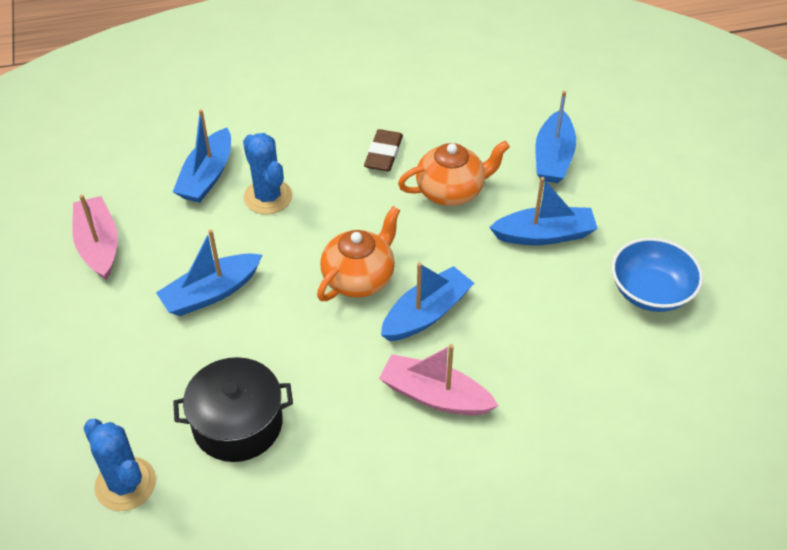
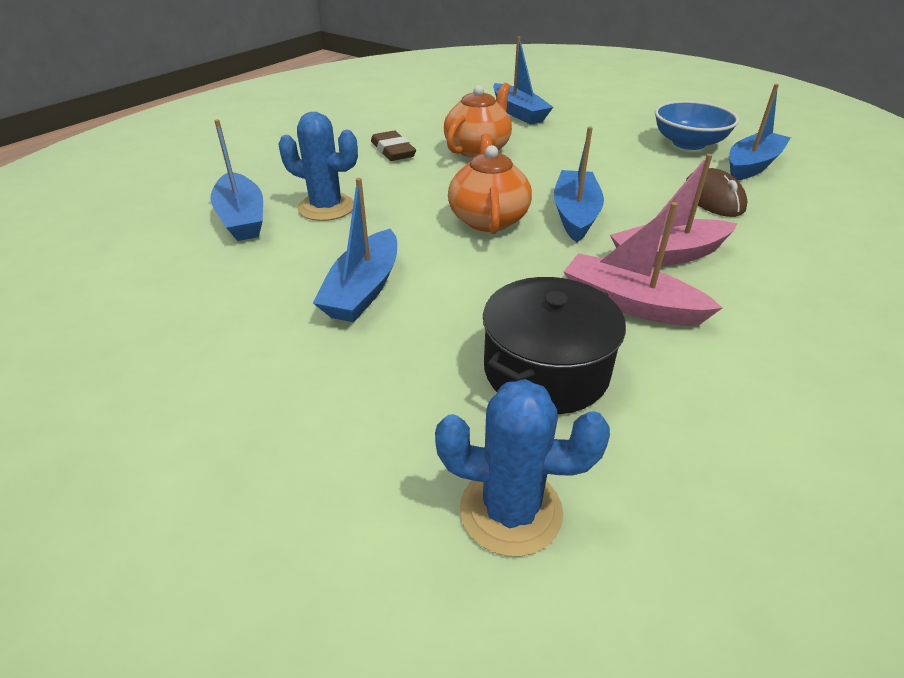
camera: 40 degrees left, 10 degrees down
pink boat [72,195,118,280] -> pink boat moved to [564,202,722,326]
blue boat [489,177,598,245] -> blue boat moved to [729,84,791,180]
none -> brown mouse [685,168,748,217]

